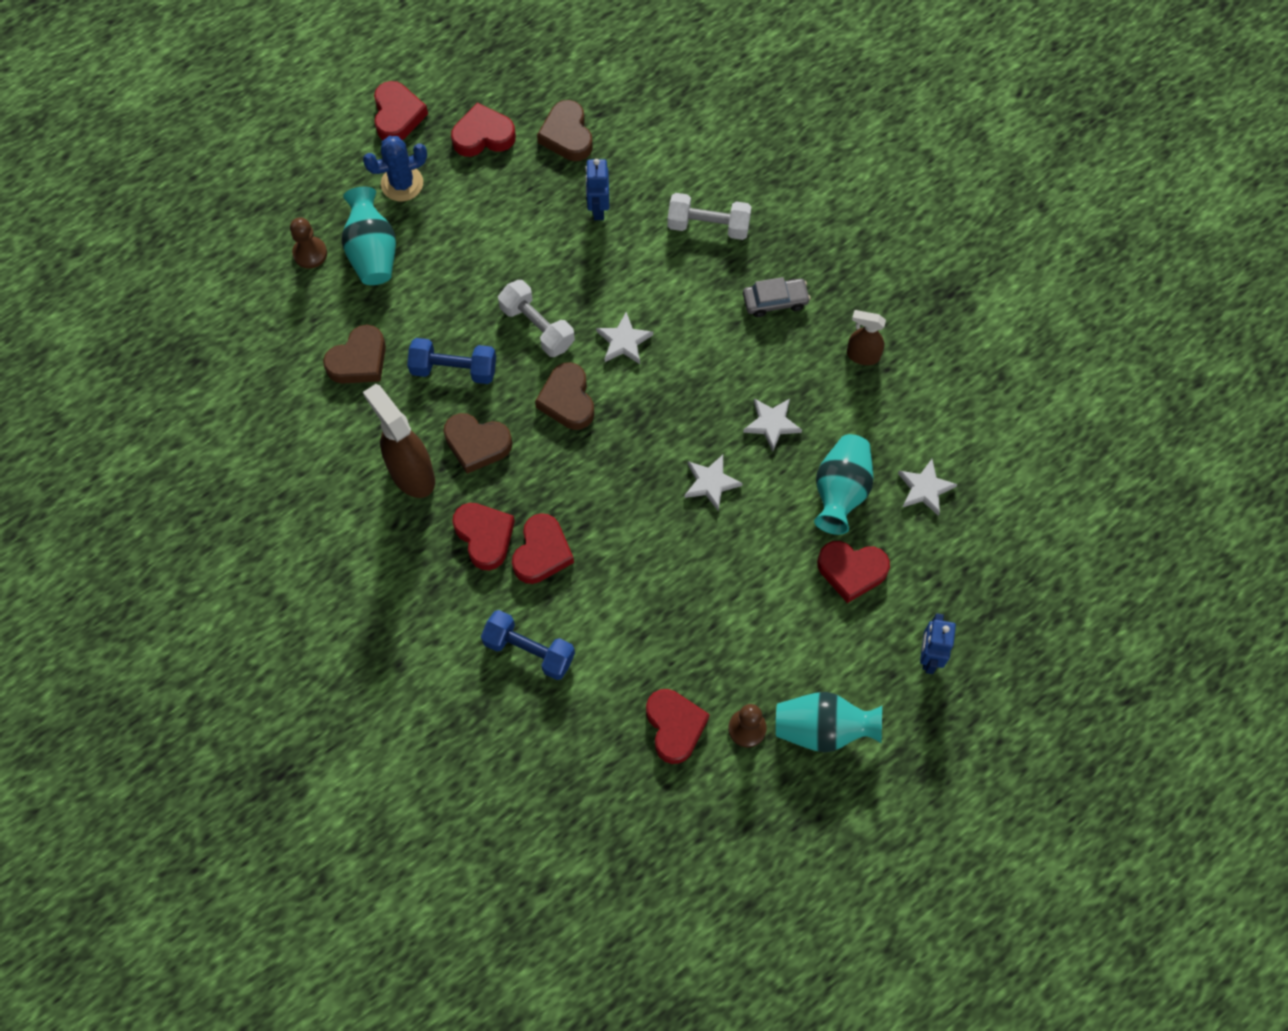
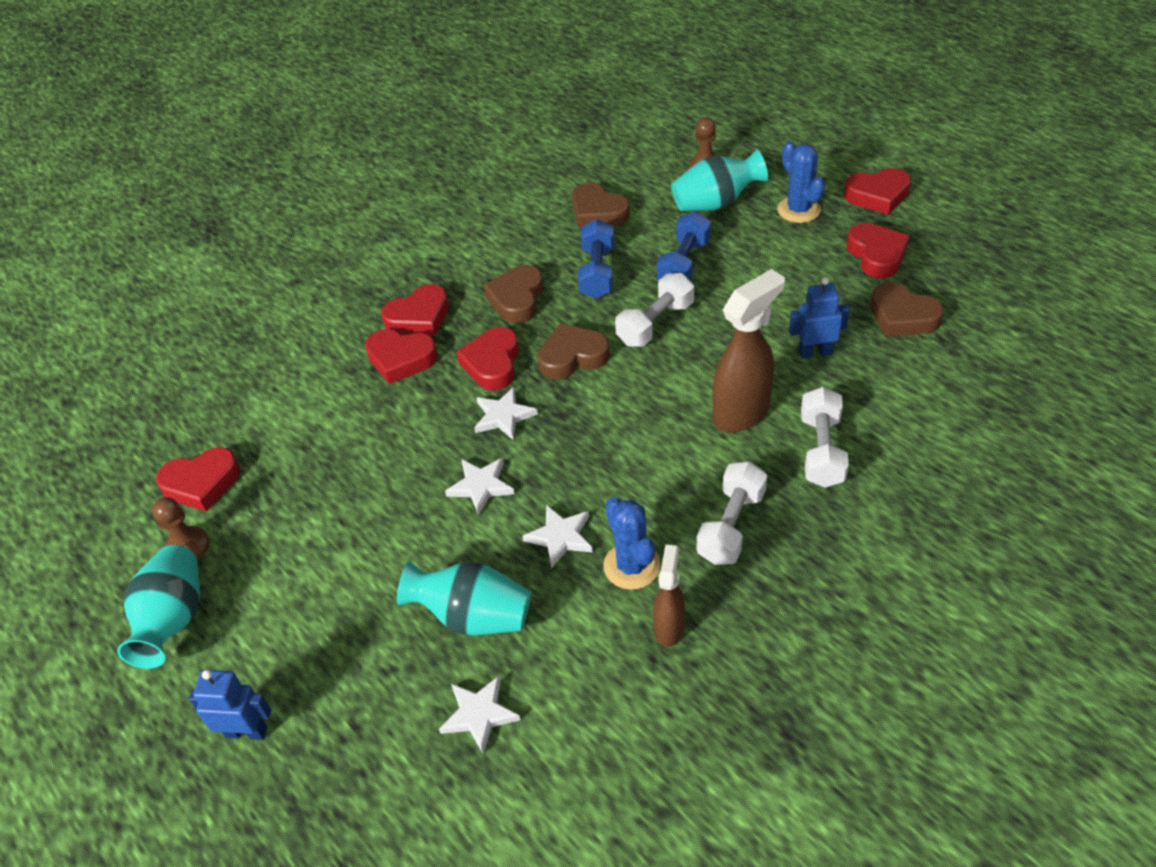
camera: 90 degrees right, 20 degrees down
brown spray bottle [363,384,435,498] -> brown spray bottle moved to [713,269,785,433]
blue dumbbell [481,610,575,680] -> blue dumbbell moved to [656,211,711,281]
brown heart [537,100,593,161] -> brown heart turned 120 degrees counterclockwise [870,282,944,337]
white star [596,312,653,364] -> white star moved to [474,387,538,441]
grey car [743,277,811,317] -> white dumbbell [696,461,767,565]
red heart [817,541,890,603] -> red heart moved to [456,327,519,391]
none -> blue cactus [603,497,661,590]

